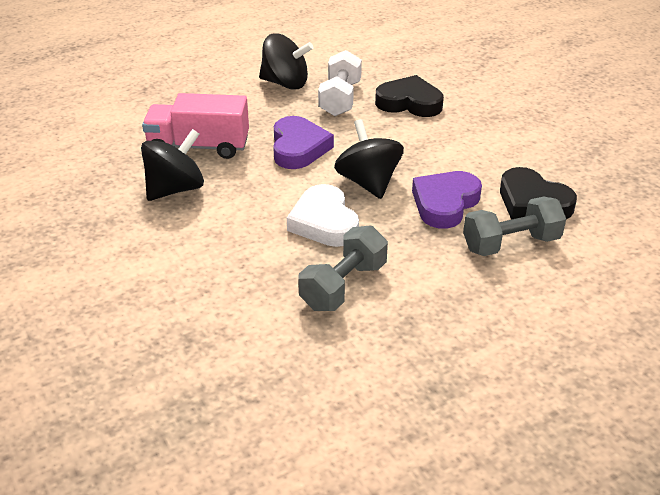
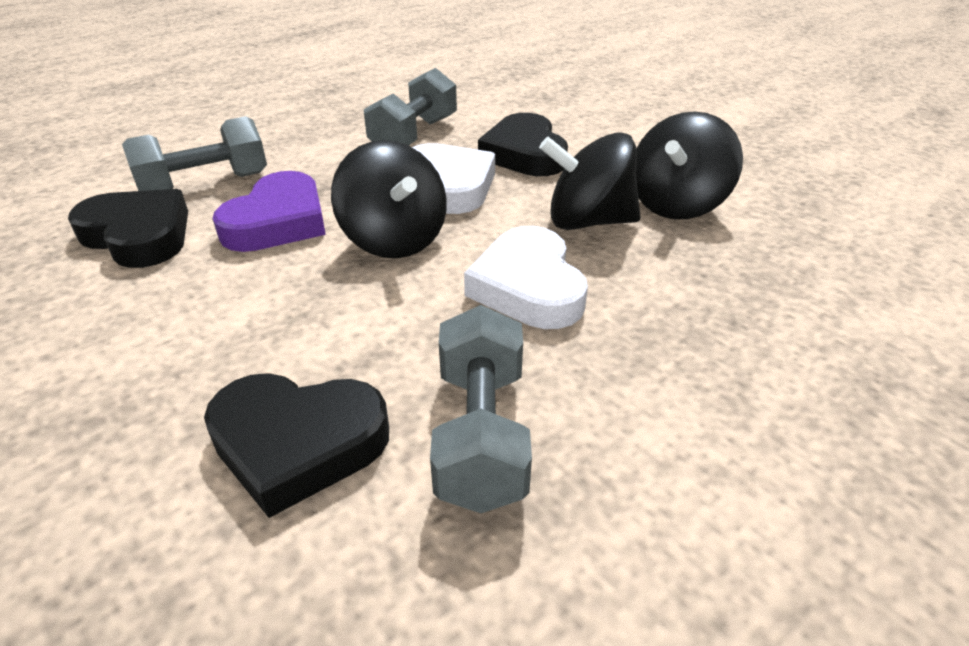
camera: 170 degrees right, 0 degrees up
pink truck [142,93,249,159] -> none
black spinning top [259,33,313,90] -> black spinning top moved to [539,132,641,230]
purple heart [273,116,334,169] -> white heart [464,226,588,329]
white dumbbell [318,50,362,116] -> grey dumbbell [430,305,532,513]
none -> black heart [478,113,568,176]

